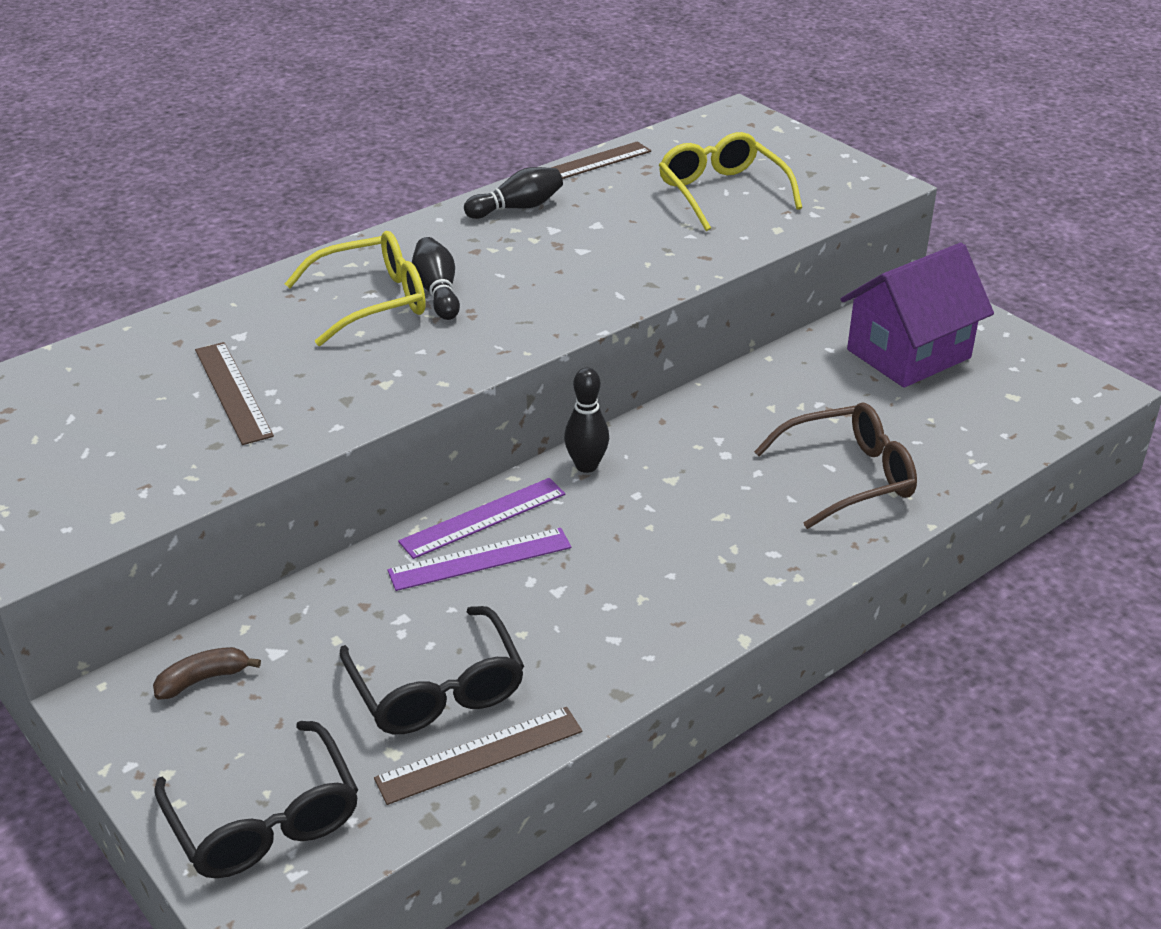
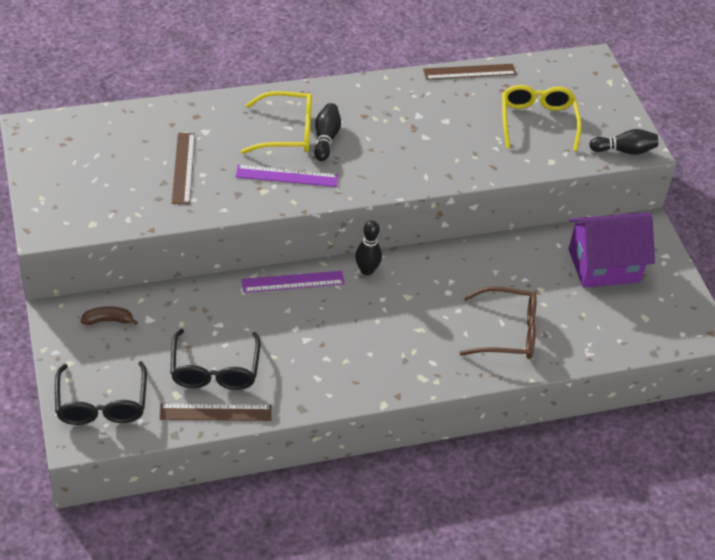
camera: 20 degrees right, 10 degrees up
purple ruler [388,528,571,591] -> purple ruler moved to [236,165,338,187]
black bowling pin [464,167,563,219] -> black bowling pin moved to [589,129,658,155]

